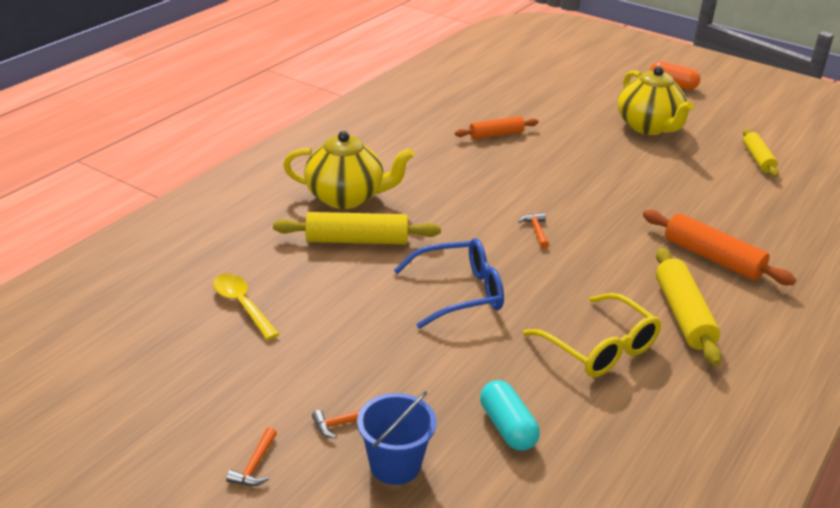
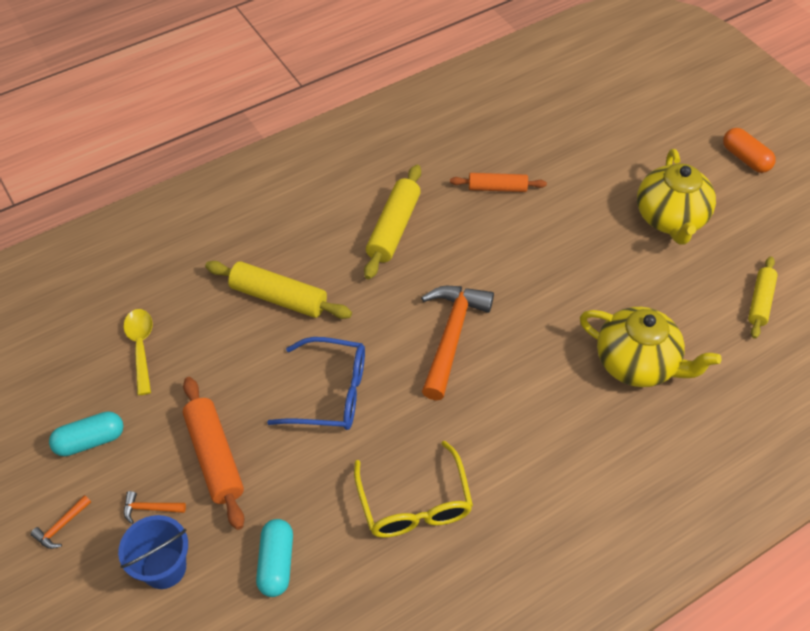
camera: 25 degrees right, 20 degrees up
yellow teapot [283,131,414,209] -> yellow teapot moved to [580,307,721,387]
orange hammer [518,213,549,249] -> orange hammer [421,286,494,400], size x2.41
orange rolling pin [643,210,796,285] -> orange rolling pin moved to [183,377,245,530]
yellow rolling pin [656,248,722,366] -> yellow rolling pin moved to [364,165,421,279]
none -> turquoise capsule [49,411,123,456]

